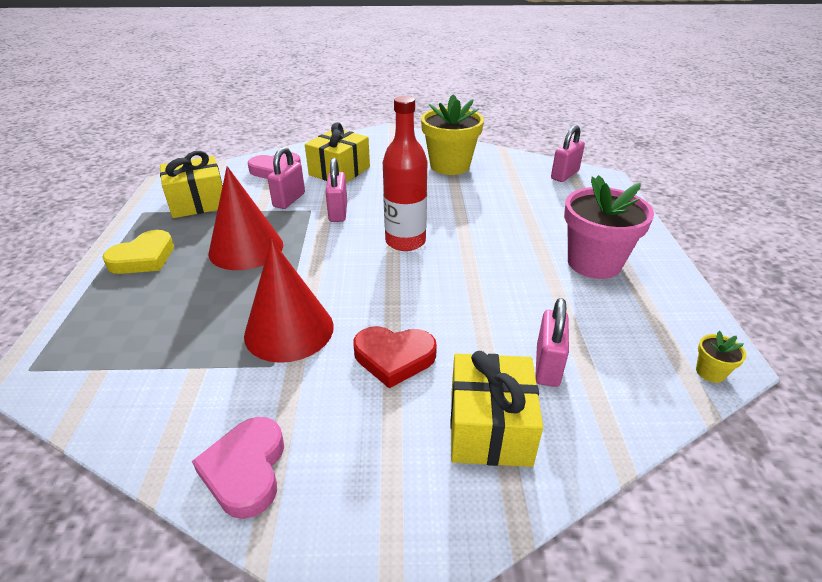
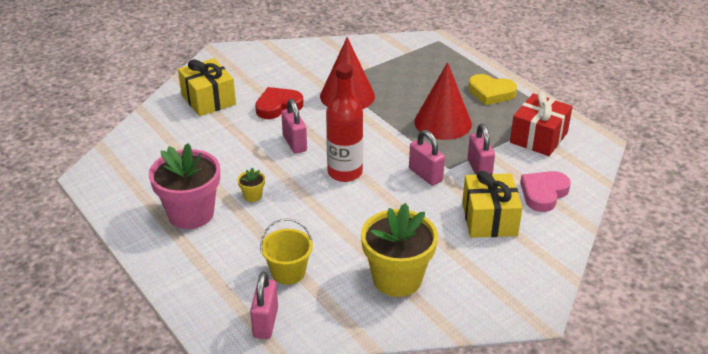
camera: 145 degrees right, 0 degrees up
yellow heart [102,230,174,274] -> yellow heart turned 75 degrees counterclockwise [468,74,517,105]
yellow gift [160,151,223,218] -> red gift [510,92,573,156]
pink heart [192,417,284,519] -> none
pink padlock [535,298,569,387] -> pink padlock moved to [281,99,307,154]
yellow flower pot [696,331,747,383] -> yellow flower pot moved to [238,168,265,202]
none -> yellow bucket [260,219,313,285]

